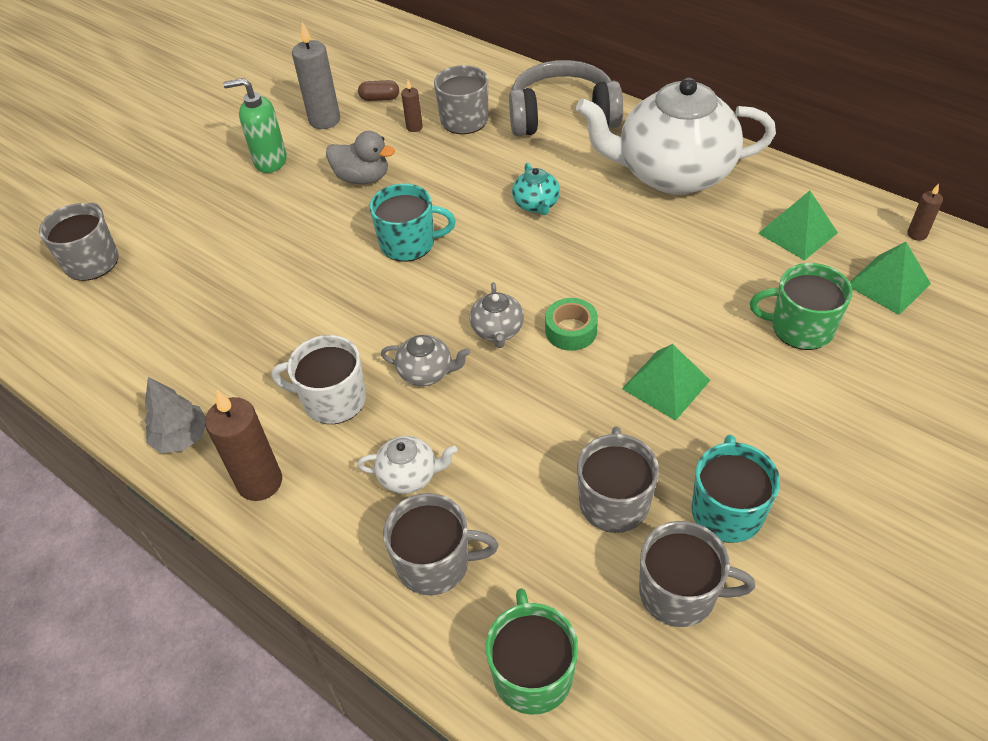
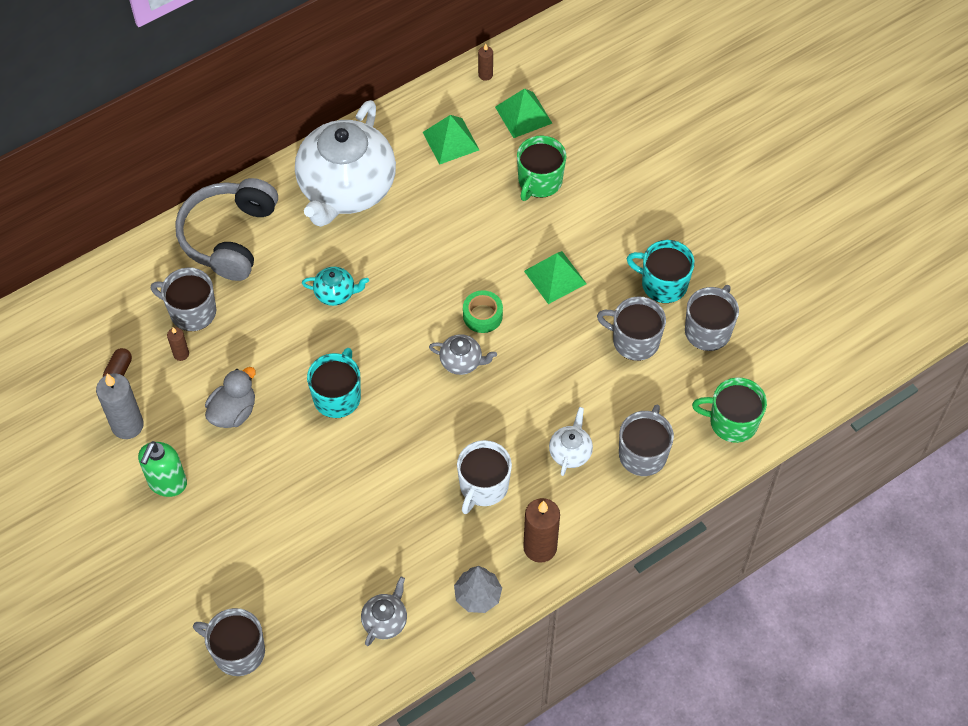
camera: 75 degrees left, 10 degrees up
grey teapot [381,335,470,386] -> grey teapot moved to [361,577,407,646]

